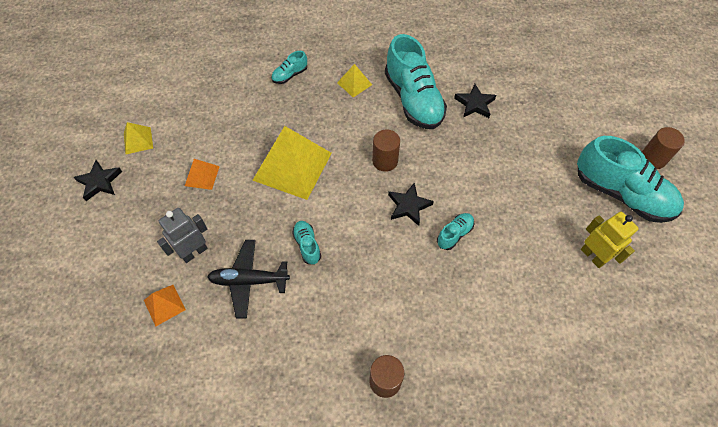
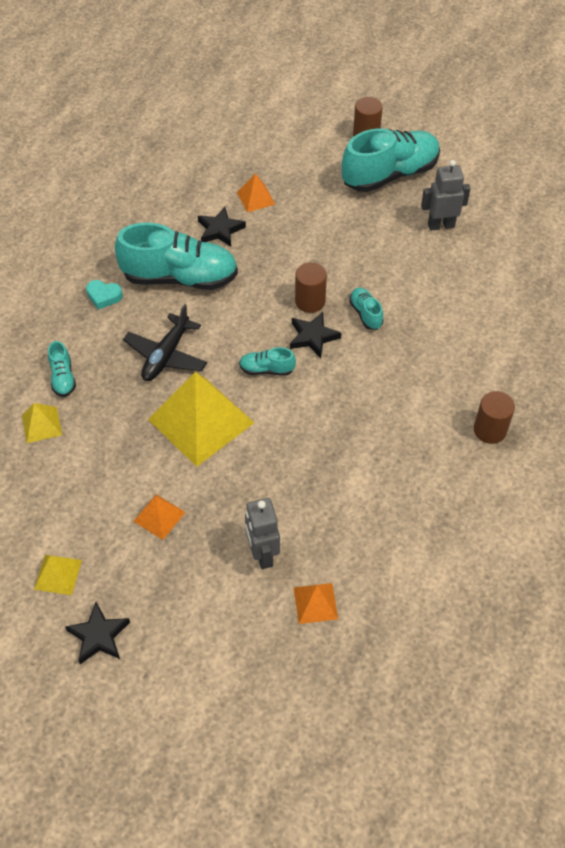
camera: 65 degrees left, 5 degrees down
black plane [207,240,290,318] -> black plane moved to [123,304,207,381]
turquoise shoe [292,221,321,265] -> turquoise shoe moved to [239,347,296,376]
yellow pyramid [337,64,372,98] -> yellow pyramid moved to [22,403,62,443]
brown cylinder [372,130,400,172] -> brown cylinder moved to [295,262,327,313]
yellow robot [581,212,639,268] -> grey robot [421,160,471,231]
none -> turquoise heart [86,280,123,310]
none -> orange pyramid [237,173,275,212]

